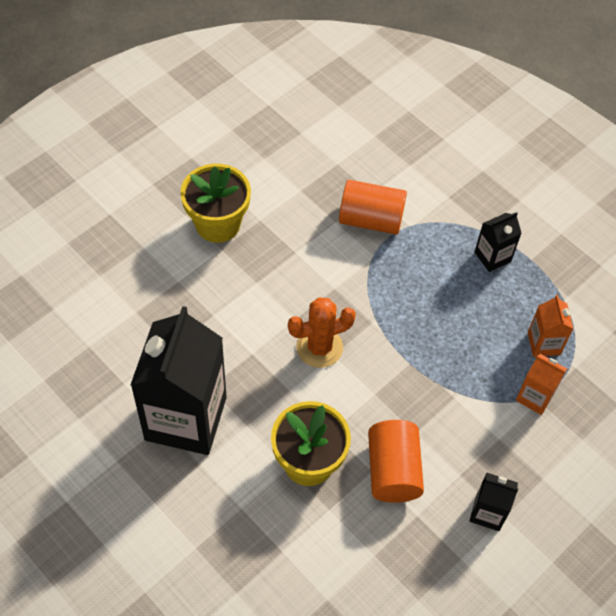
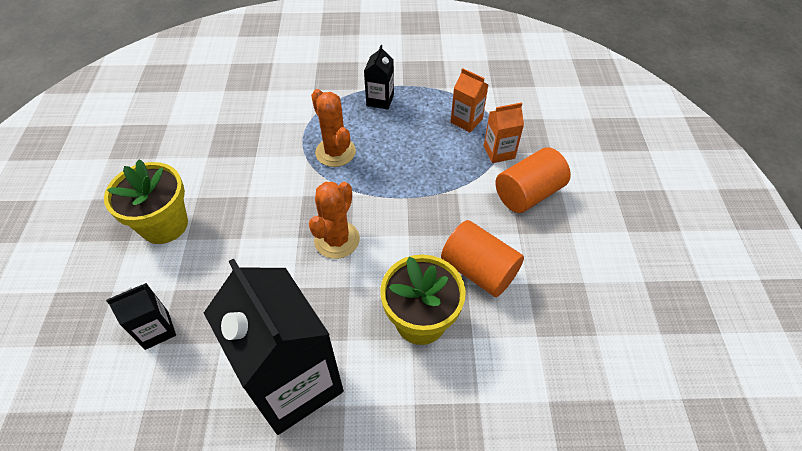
camera: 45 degrees left, 5 degrees down
orange cylinder [339,180,407,235] -> orange cylinder moved to [495,147,571,213]
black carton [469,473,518,531] -> black carton moved to [106,283,176,350]
none -> orange cactus [311,89,356,167]

